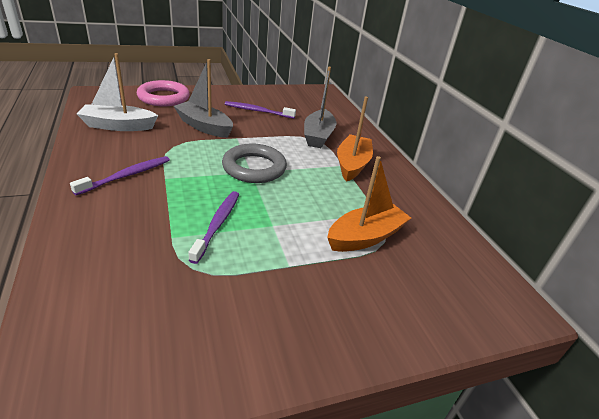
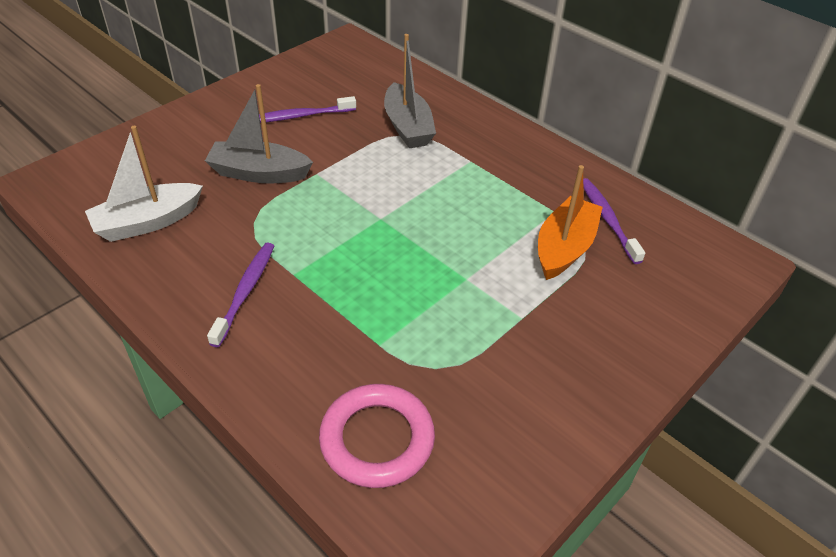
camera: 25 degrees left, 10 degrees up
pink ring [137,80,190,106] -> pink ring moved to [319,384,435,488]
purple toothbrush [188,191,239,264] -> purple toothbrush moved to [583,178,645,264]
grey ring [222,144,287,183] -> none
orange boat [337,96,373,182] -> none

